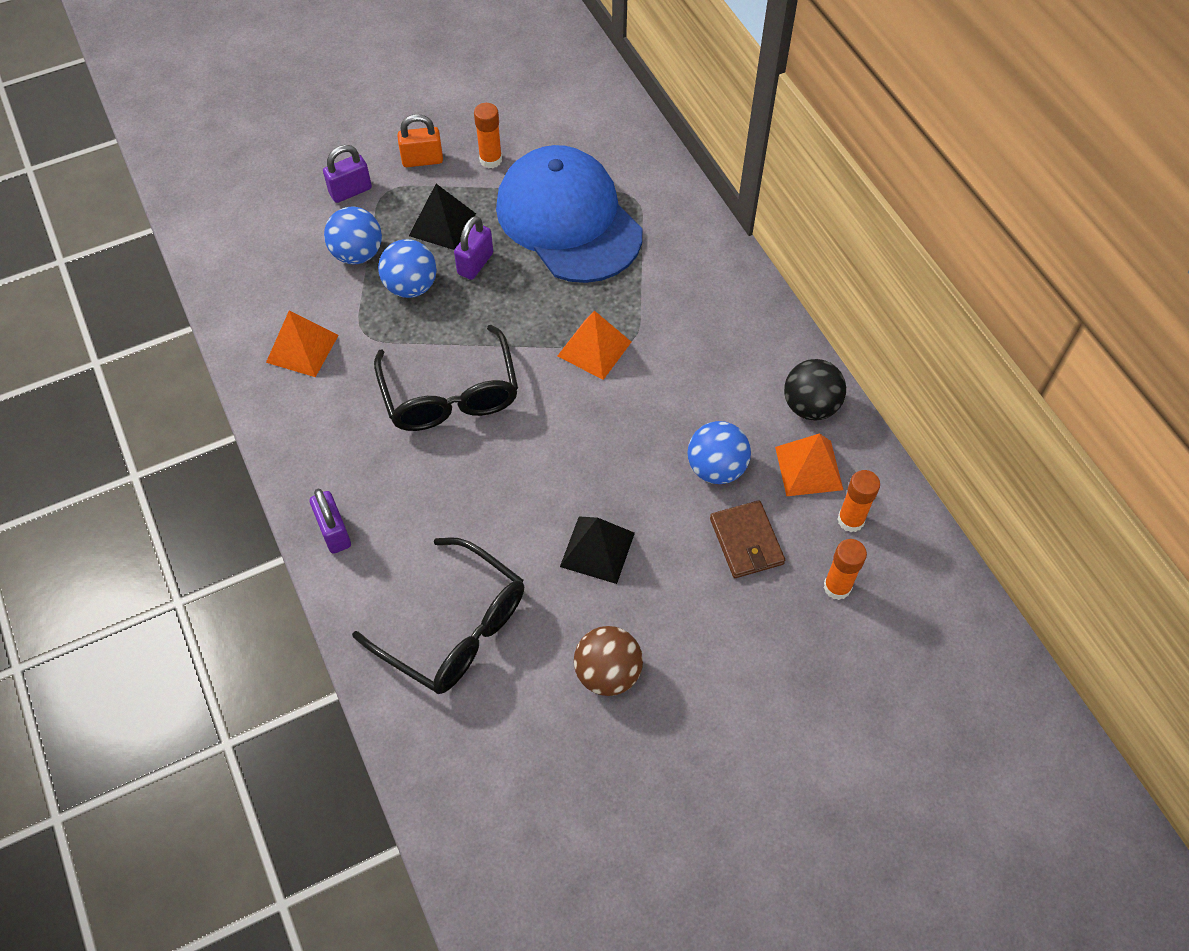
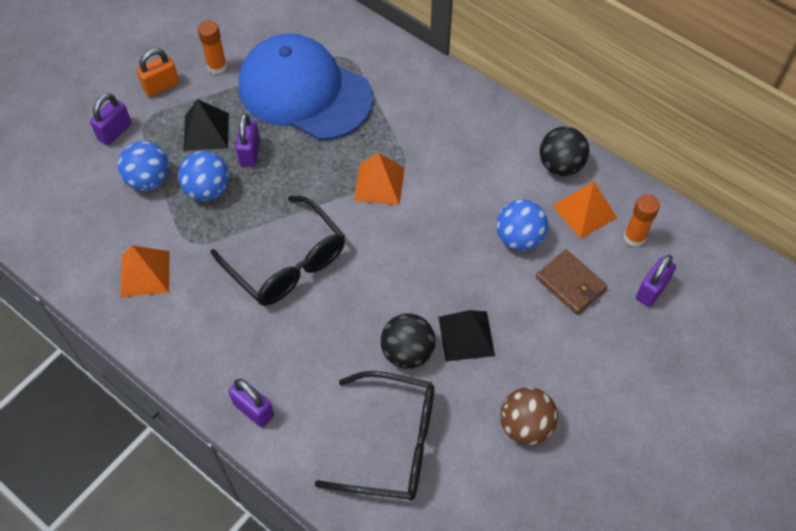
camera: 25 degrees left, 0 degrees up
orange glue stick [823,539,867,600] -> purple padlock [636,255,676,307]
none -> black ball [381,314,436,369]

